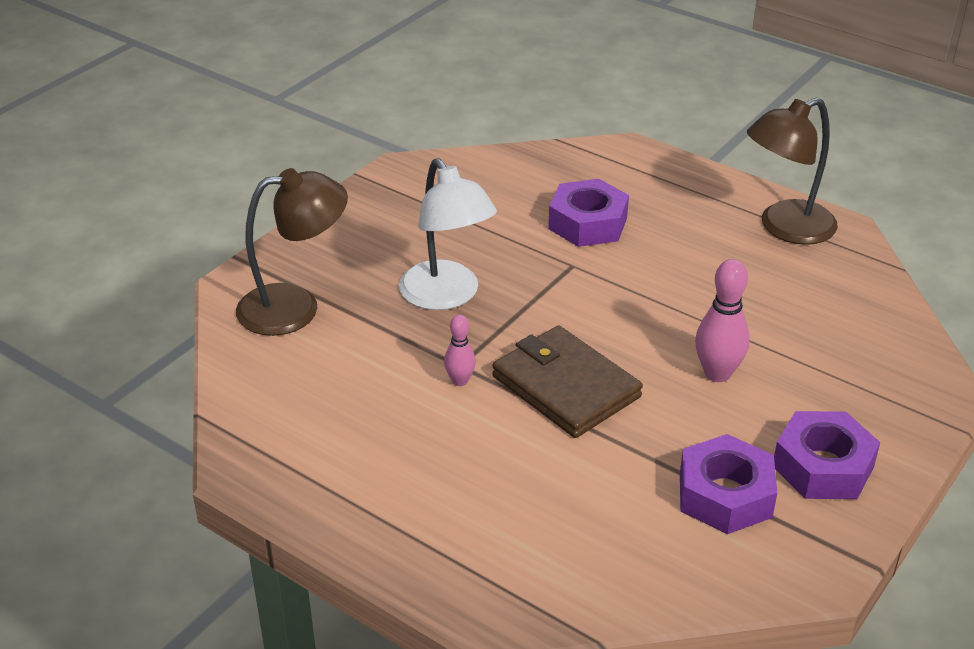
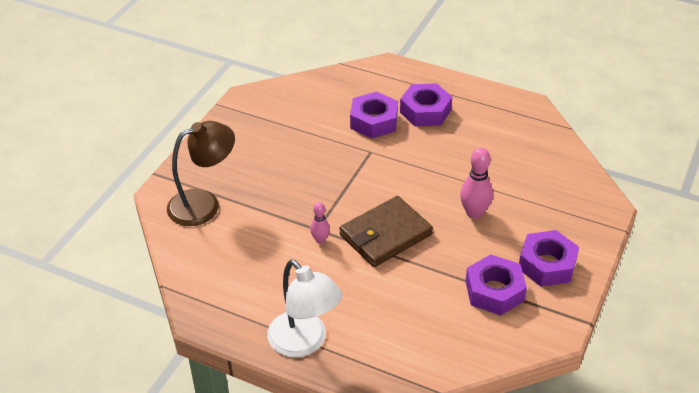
camera: 10 degrees left, 5 degrees up
white lamp [399,158,497,310] -> white lamp moved to [267,259,342,357]
brown wallet [492,326,643,438] -> brown wallet turned 75 degrees counterclockwise [339,196,433,267]
brown lamp [747,97,838,245] -> none
none -> purple nut [400,83,452,126]

